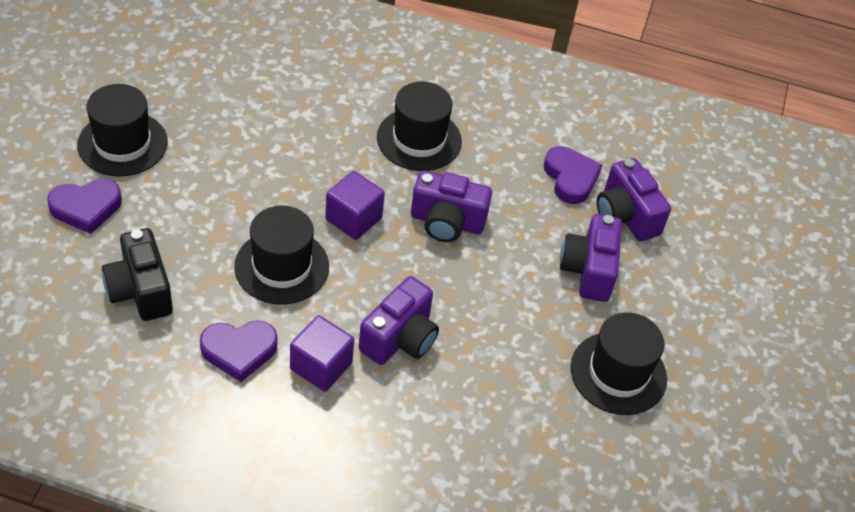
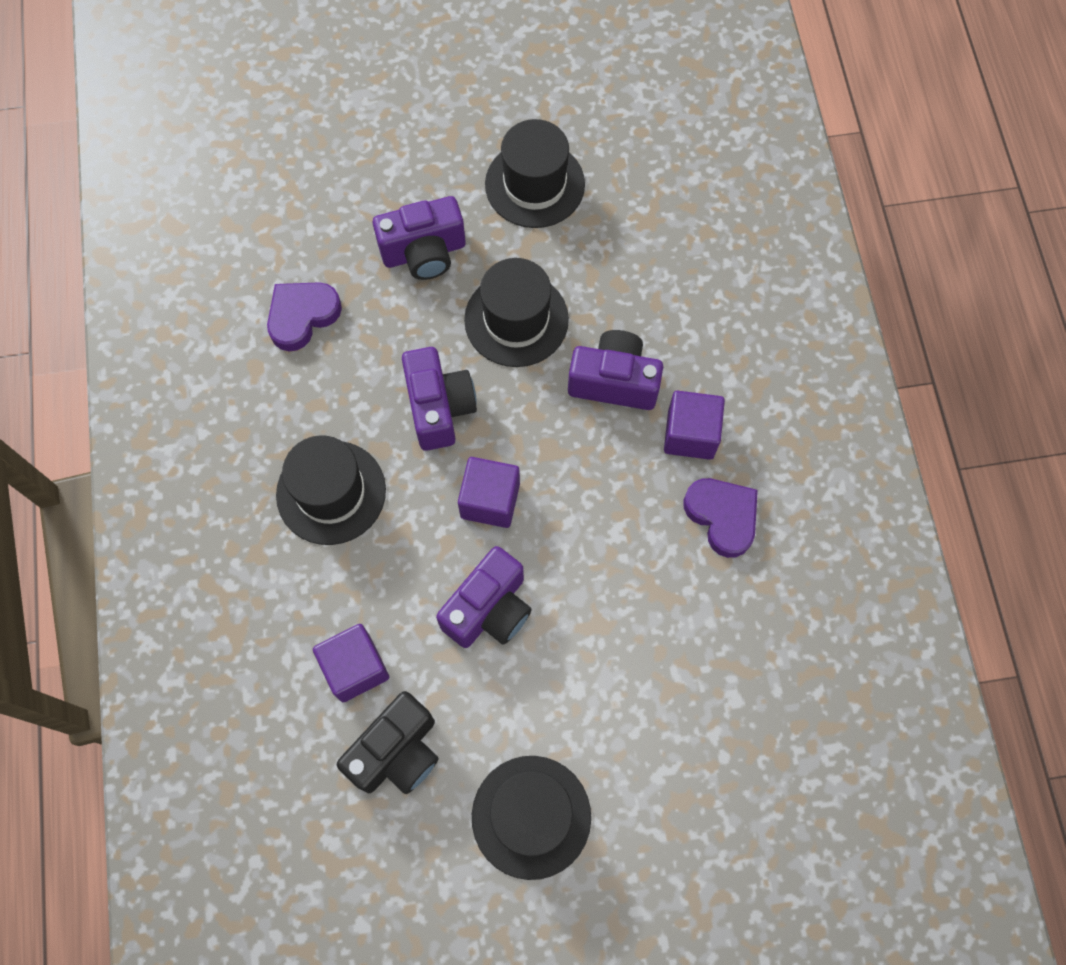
camera: 110 degrees left, 20 degrees up
purple heart [47,179,122,234] -> none
black camera [102,228,173,321] -> black camera moved to [337,691,438,794]
black hat [234,206,329,305] -> black hat moved to [464,258,569,367]
purple camera [597,158,671,241] -> purple camera moved to [436,546,532,648]
none -> purple cube [313,624,389,702]

